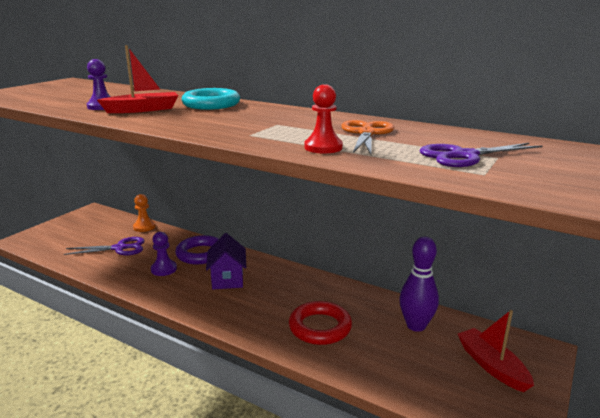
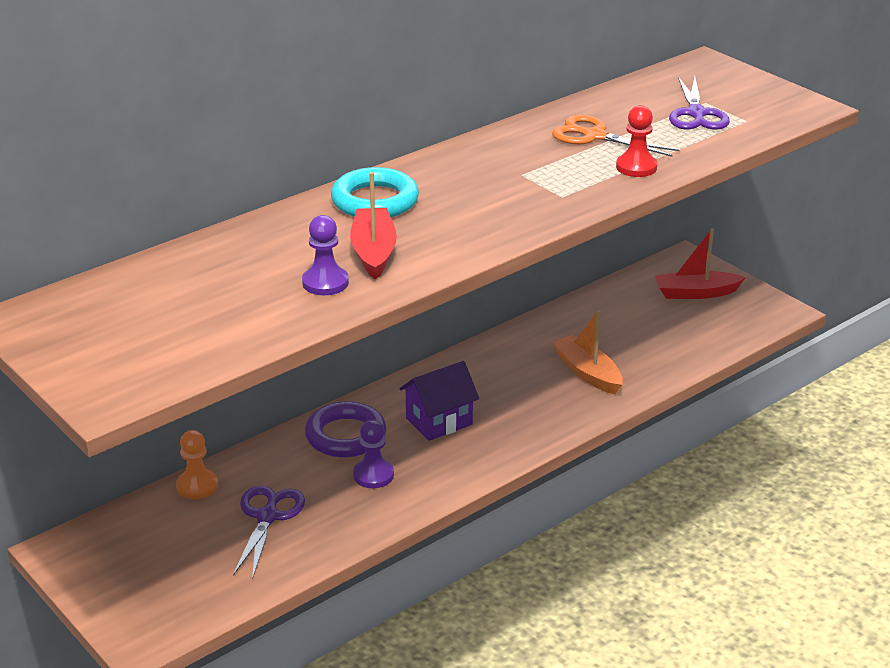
camera: 70 degrees left, 10 degrees up
purple house [206,233,246,289] -> purple house turned 45 degrees counterclockwise [399,361,479,441]
red ring [289,301,352,345] -> orange boat [552,310,623,394]
purple bowling pin [399,236,439,332] -> none

